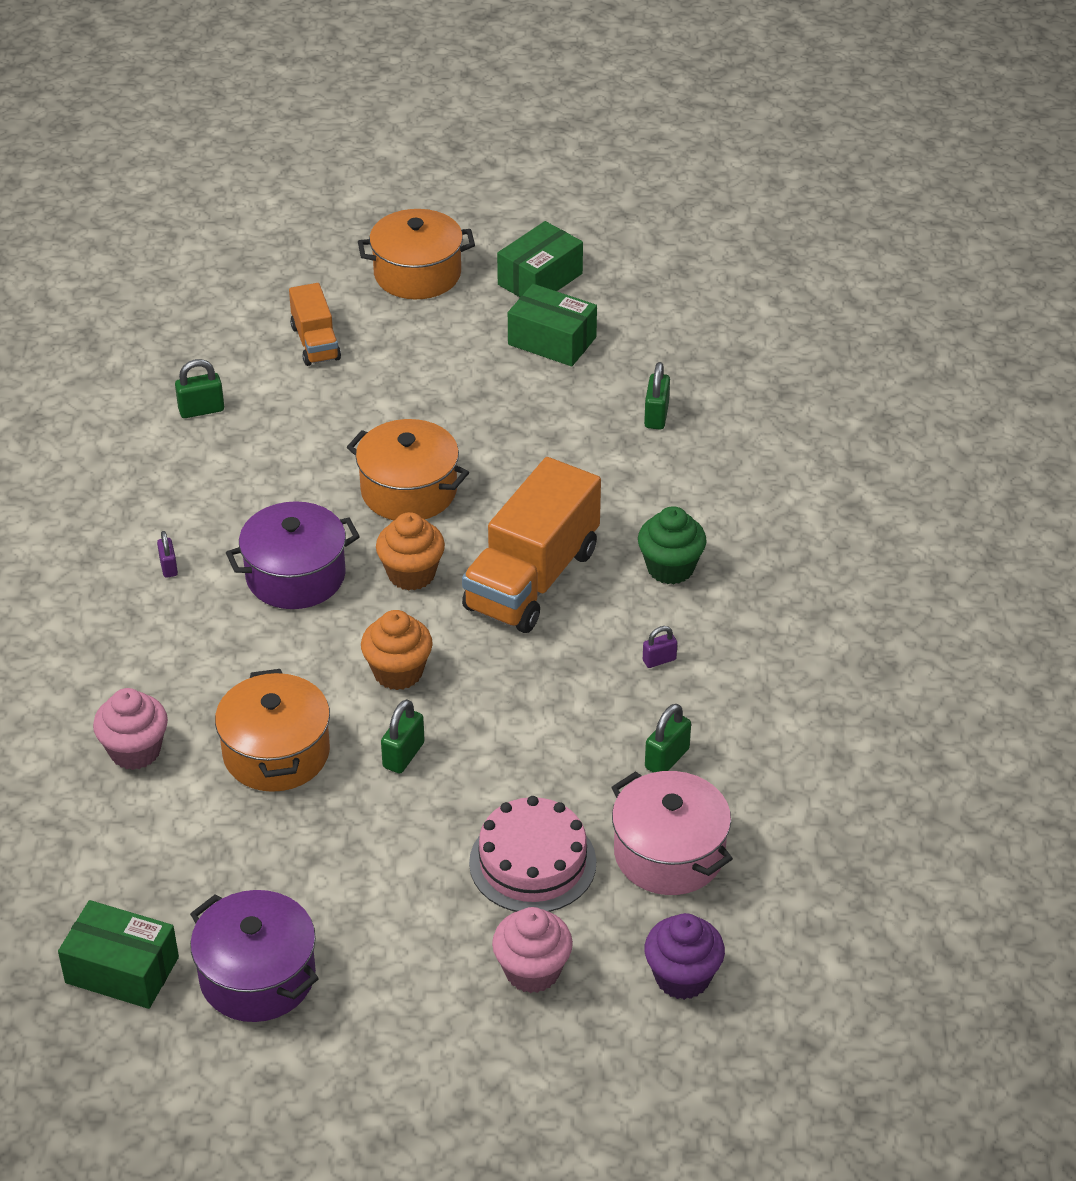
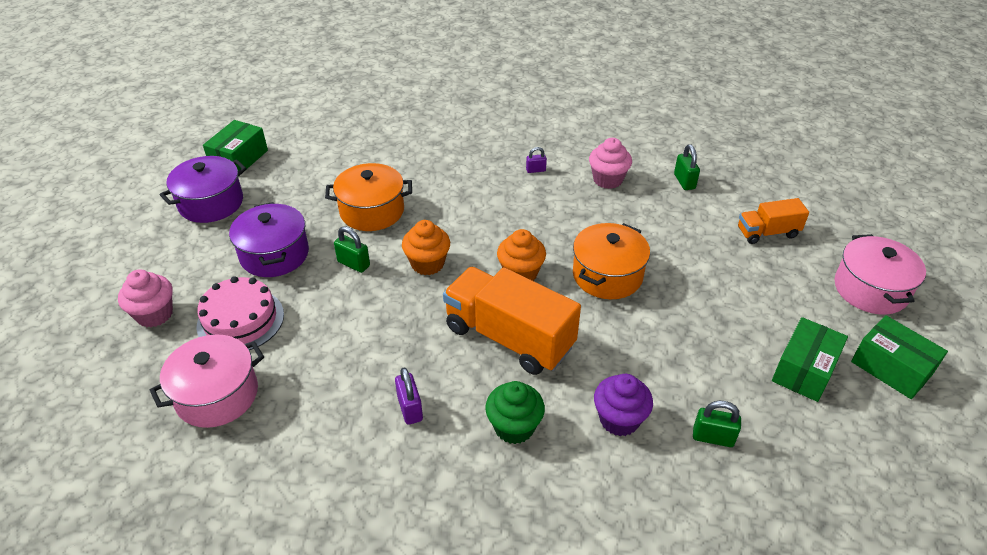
camera: 95 degrees right, 0 degrees up
pink cupcake [93,688,168,770] -> pink cupcake moved to [589,138,632,189]
purple pot [226,501,360,609] -> purple pot moved to [229,202,309,277]
orange pot [358,209,475,299] -> pink pot [835,234,926,315]
purple padlock [643,626,677,668] -> purple padlock [395,367,423,425], size x1.51
purple cupcake [644,913,725,1000] -> purple cupcake moved to [594,374,653,436]
green padlock [645,704,691,772] -> none

